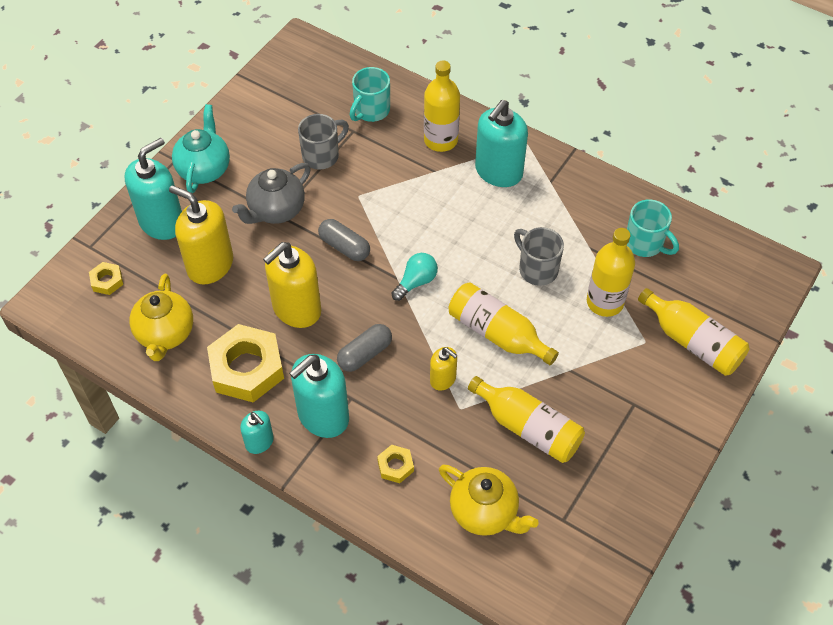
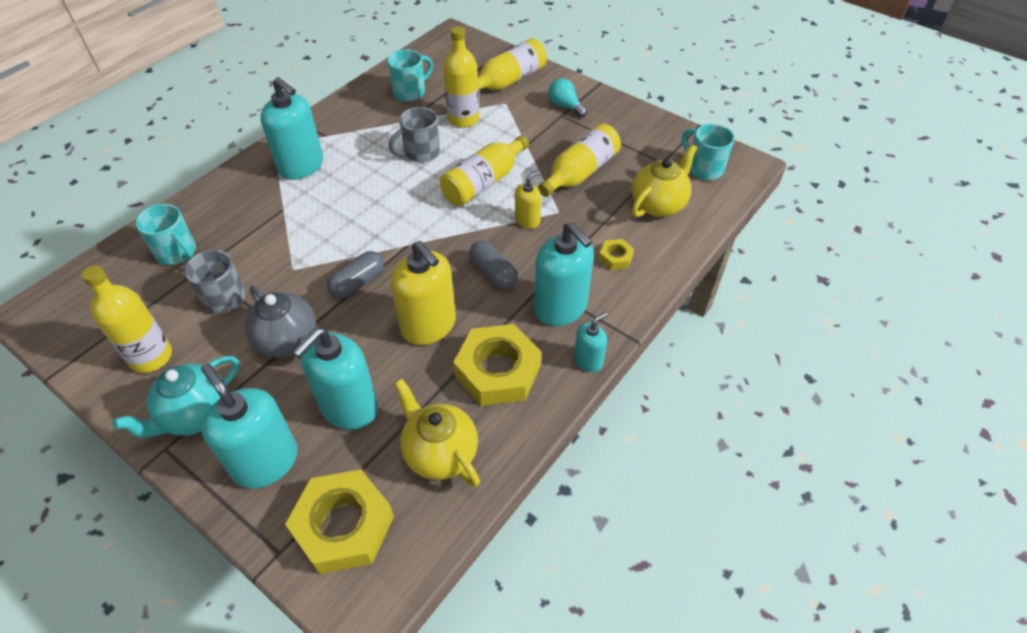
camera: 85 degrees left, 5 degrees down
yellow nut [89,262,123,295] -> yellow nut [285,469,394,574], size x2.18
yellow teapot [129,274,193,361] -> yellow teapot turned 135 degrees counterclockwise [394,378,480,487]
yellow soap dispenser [169,185,233,285] -> turquoise soap dispenser [292,328,378,430]
turquoise teapot [172,104,230,193] -> turquoise teapot turned 60 degrees counterclockwise [112,356,240,438]
turquoise light bulb [392,253,438,301] -> turquoise light bulb moved to [548,78,587,117]
yellow bottle [424,61,460,152] -> yellow bottle moved to [81,265,172,373]
none -> turquoise mug [682,124,735,180]

